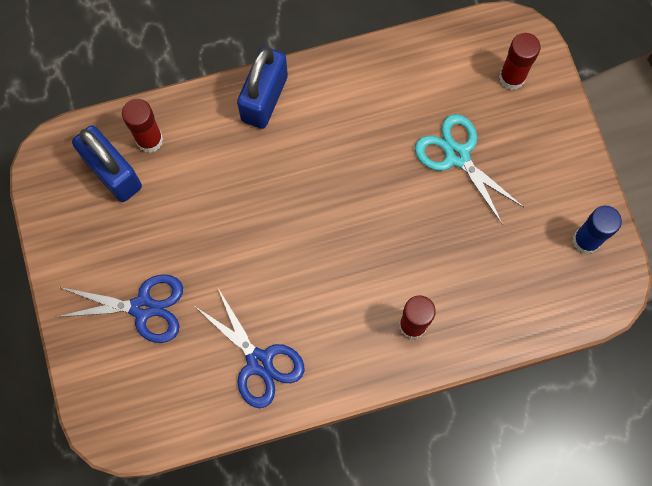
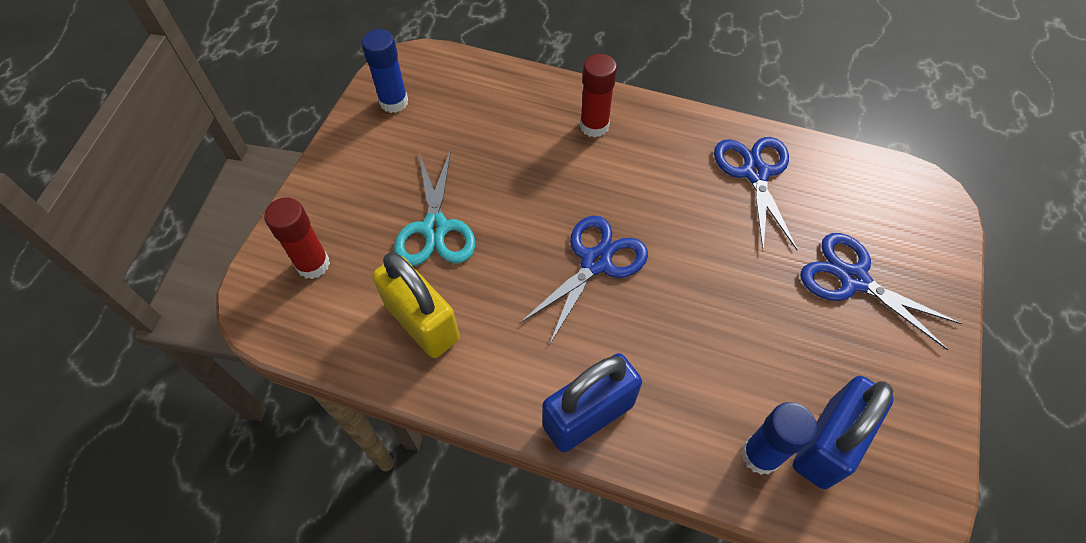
camera: 145 degrees left, 15 degrees down
blue padlock [72,125,142,202] -> blue padlock turned 45 degrees clockwise [793,376,894,489]
red glue stick [122,99,163,153] -> blue glue stick [741,402,817,475]
none -> yellow padlock [372,252,460,358]
none -> blue scissors [519,216,648,345]

